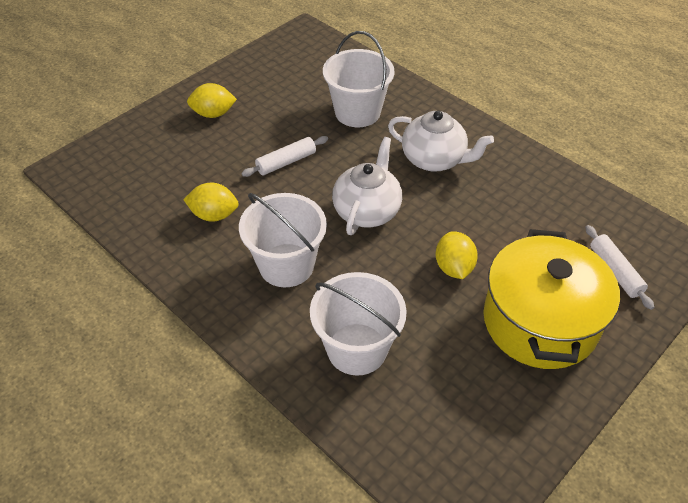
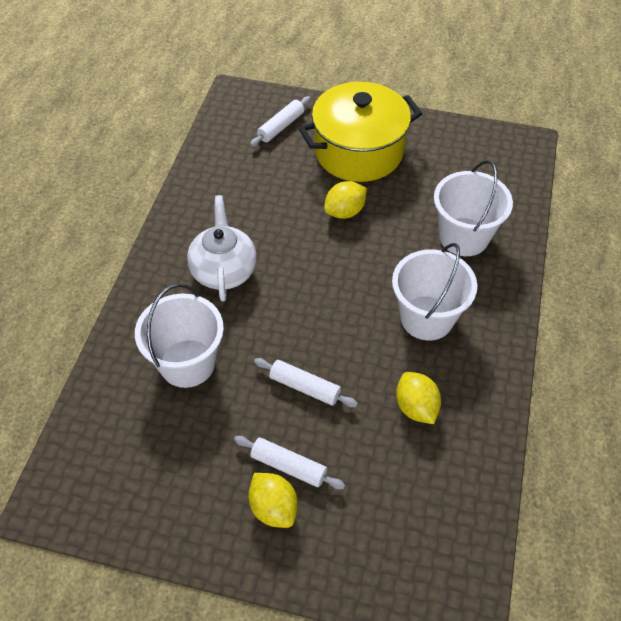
camera: 120 degrees left, 5 degrees up
white teapot [332,137,402,235] -> none
none -> white rolling pin [234,436,345,489]

